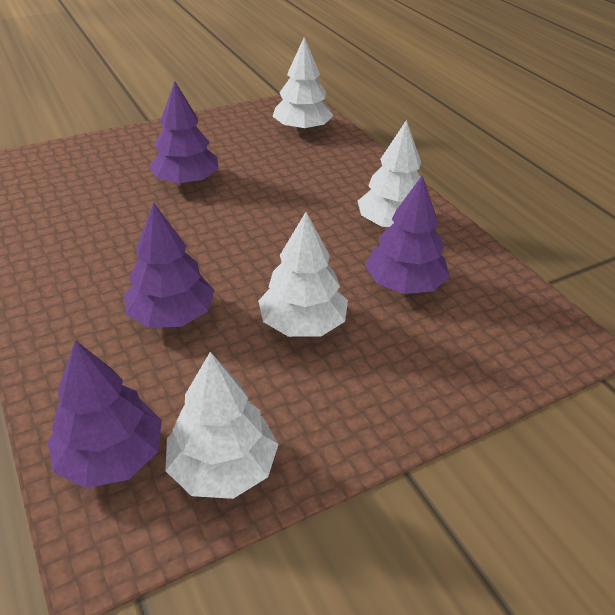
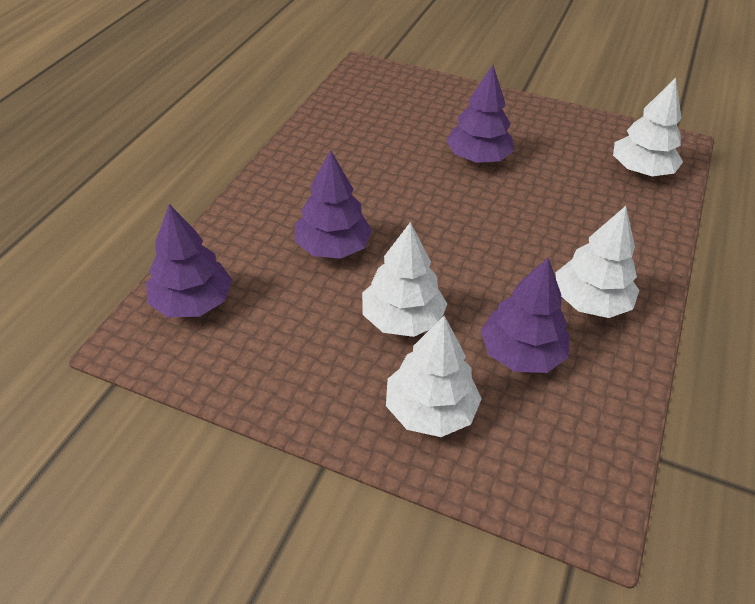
camera: 50 degrees right, 5 degrees up
white tree [165,352,279,499] -> white tree moved to [386,316,482,437]

